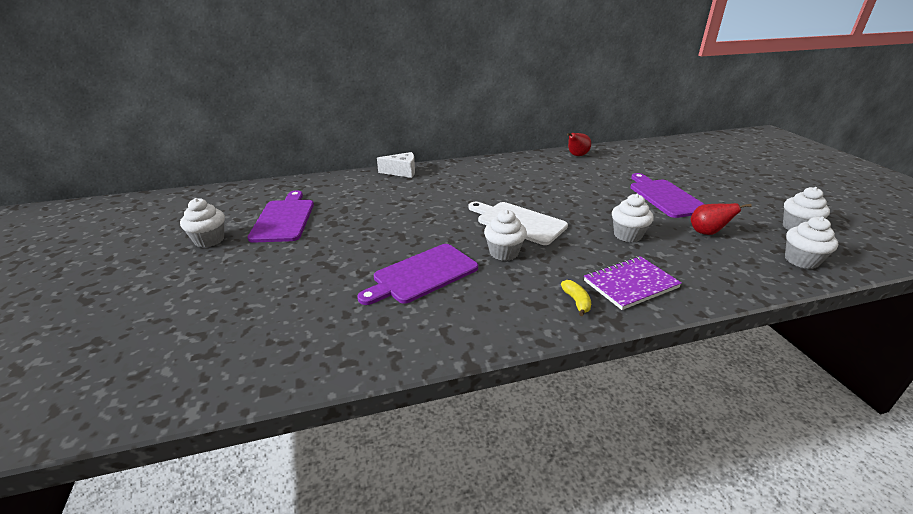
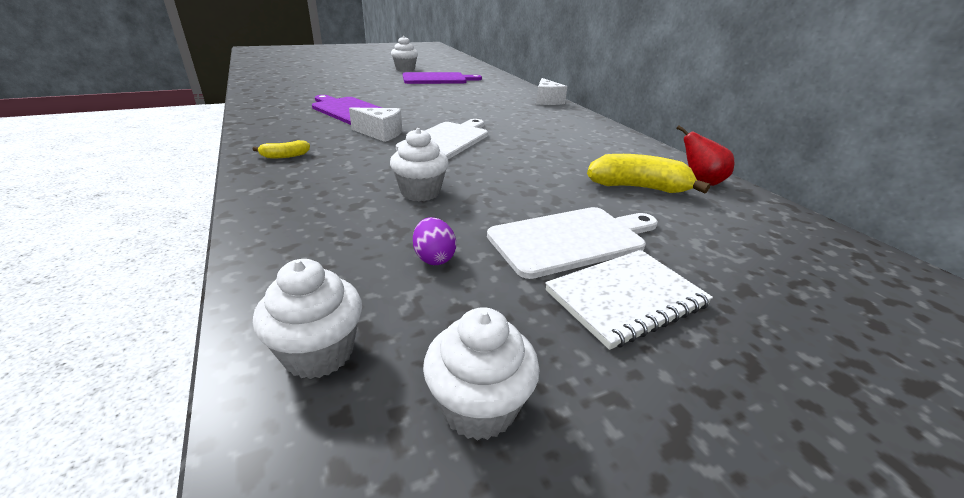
camera: 80 degrees right, 0 degrees up
white cupcake [484,209,527,261] -> white cheese [349,108,402,142]
purple notebook [584,256,682,310] -> none
purple cutting board [630,173,704,218] -> white cutting board [487,207,658,279]
red pear [691,203,752,235] -> purple egg [413,217,456,265]
none -> white notebook [545,250,713,350]
none -> yellow banana [587,154,710,193]

